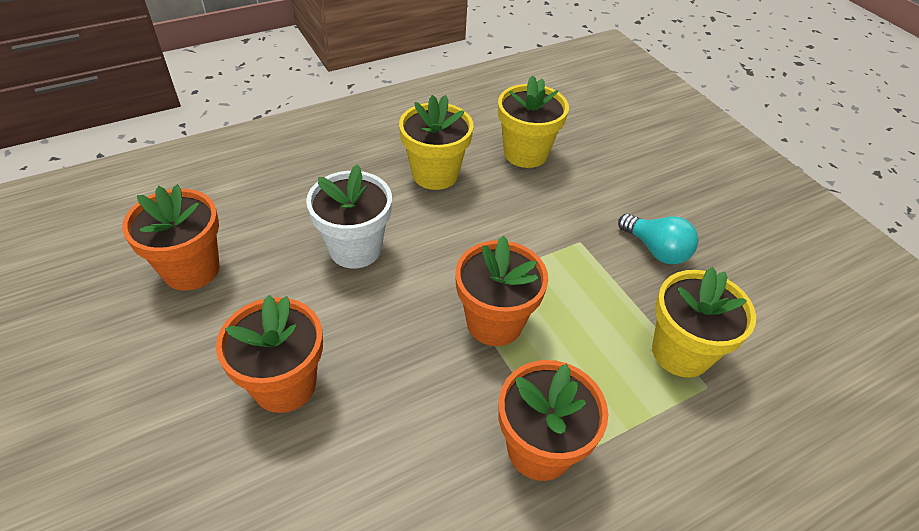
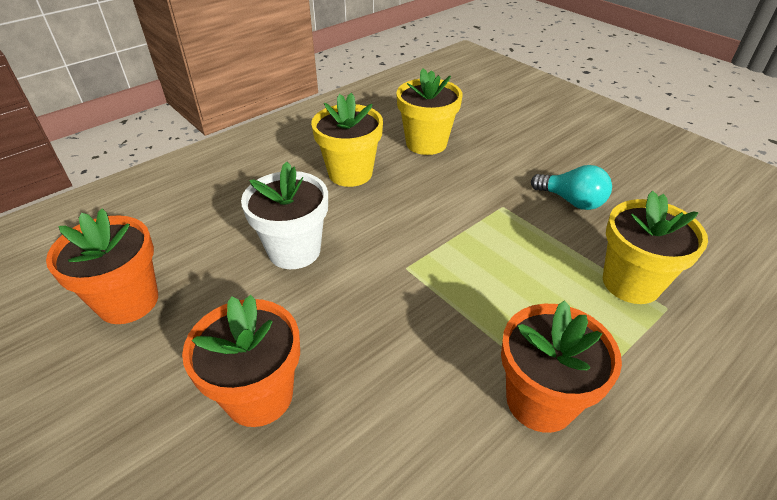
camera: 10 degrees left, 5 degrees down
orange flower pot [455,236,548,346] -> none

